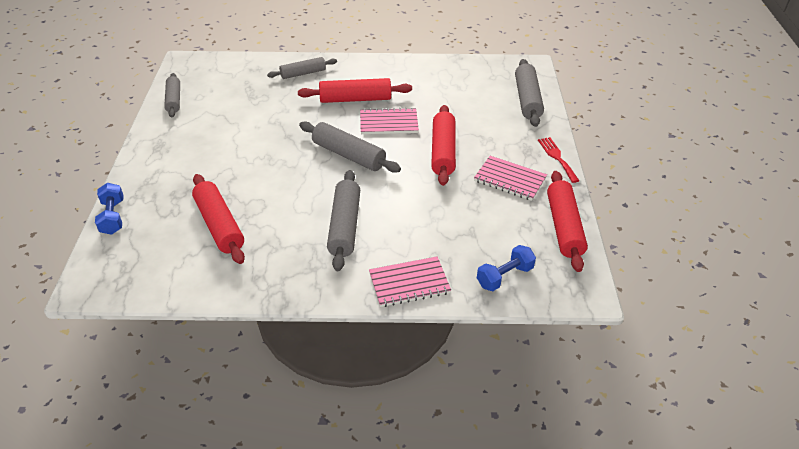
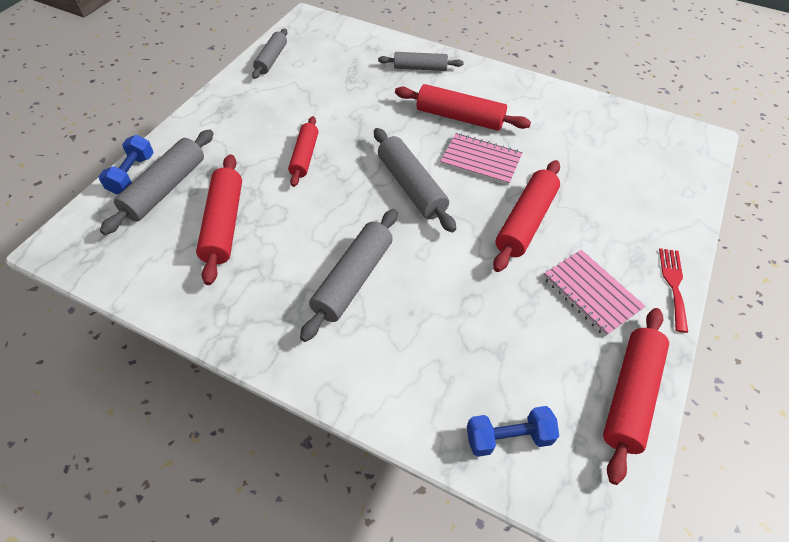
camera: 25 degrees right, 10 degrees up
pink notebook [369,257,451,307] -> none
grey rolling pin [515,59,544,127] -> grey rolling pin moved to [100,129,214,235]
none -> red rolling pin [288,116,318,187]

